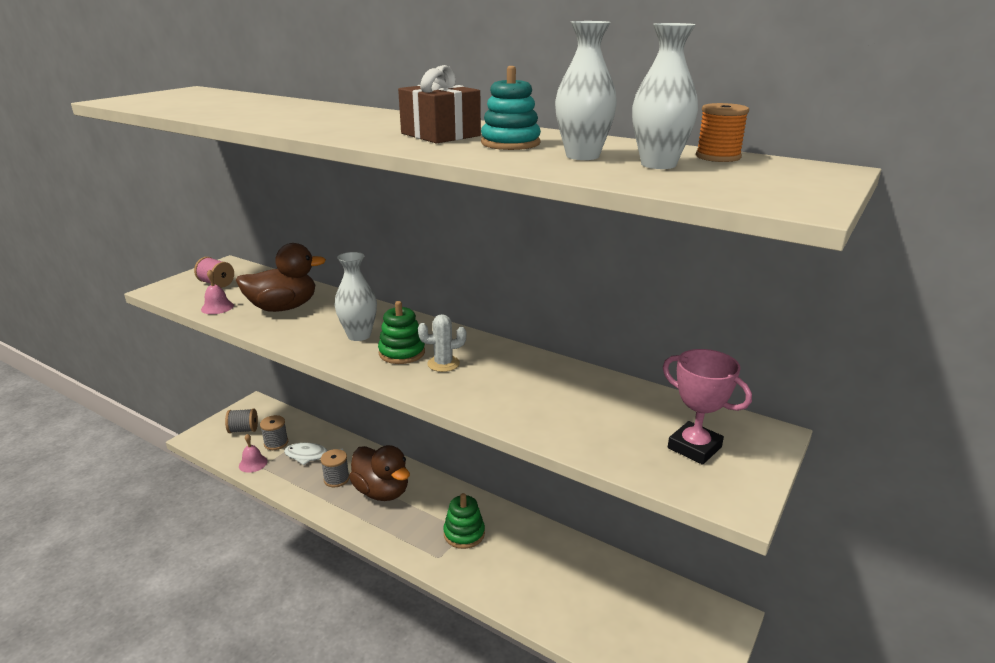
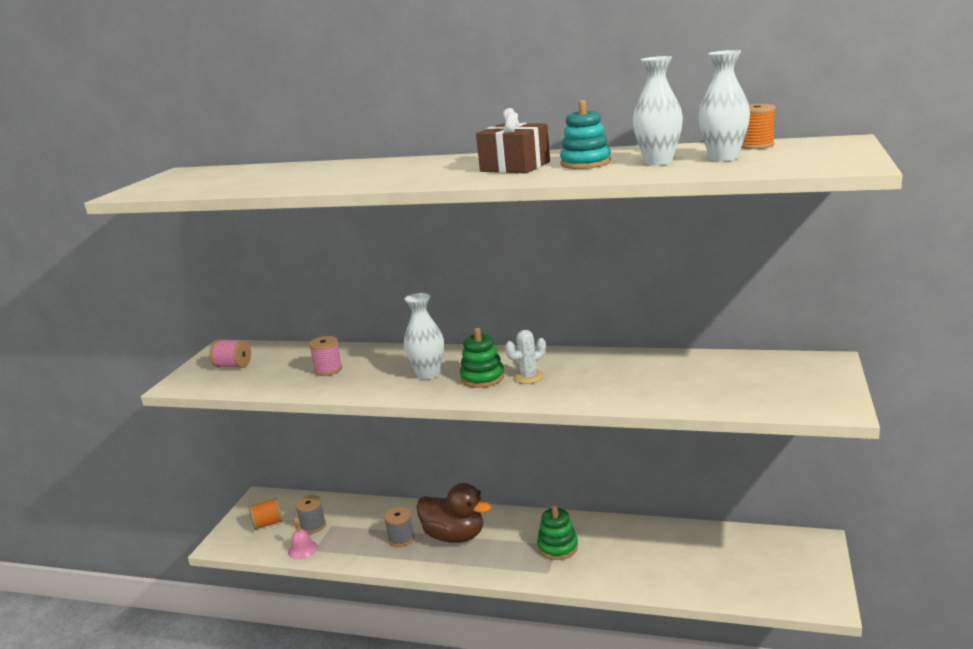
camera: 15 degrees left, 5 degrees down
pink bell [201,269,234,314] -> none
grey spool [225,409,258,433] -> orange spool [248,497,283,530]
brown duck [236,243,326,312] -> pink spool [309,336,343,376]
white fish [284,443,343,465] -> none
pink trophy [663,349,752,465] -> none

